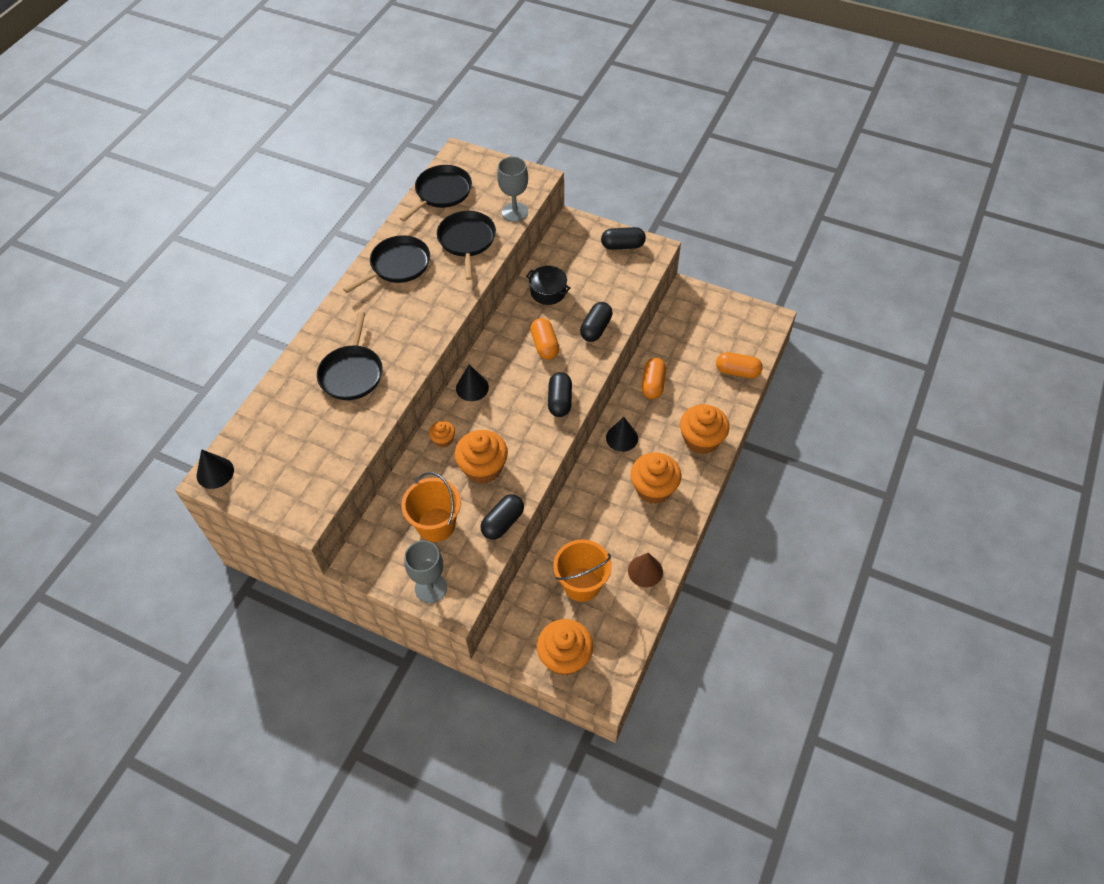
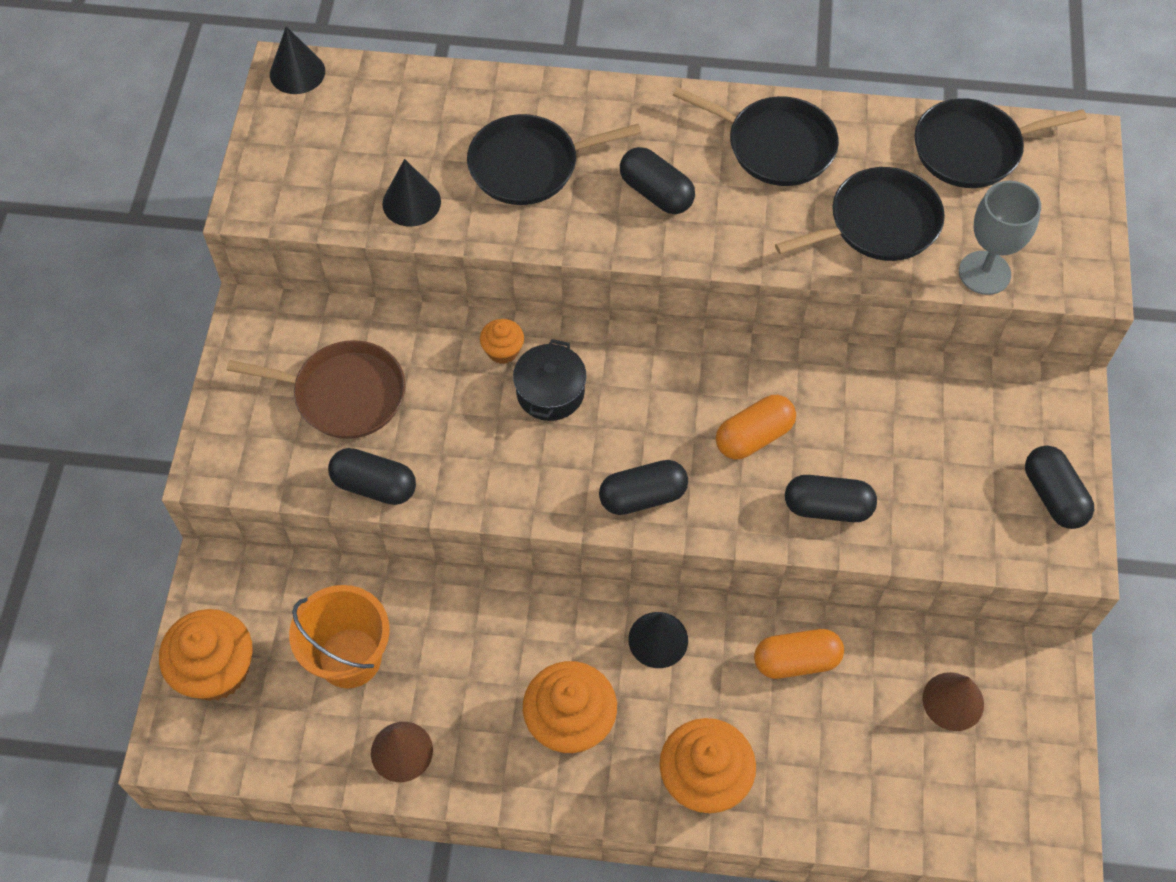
camera: 70 degrees right, 5 degrees up
black pan [399,165,472,222] -> black pan turned 150 degrees clockwise [914,98,1087,188]
orange bucket [401,472,461,542] -> brown pan [227,340,405,439]
grey goblet [404,540,447,603] -> none
orange cupcake [455,430,508,484] -> none
black cone [456,364,489,401] -> black cone moved to [382,159,441,227]
black pot [526,266,570,305] -> black pot moved to [513,339,587,421]
orange capsule [716,352,763,378] -> none
none -> black capsule [620,147,695,214]
none -> brown cone [923,672,984,731]

